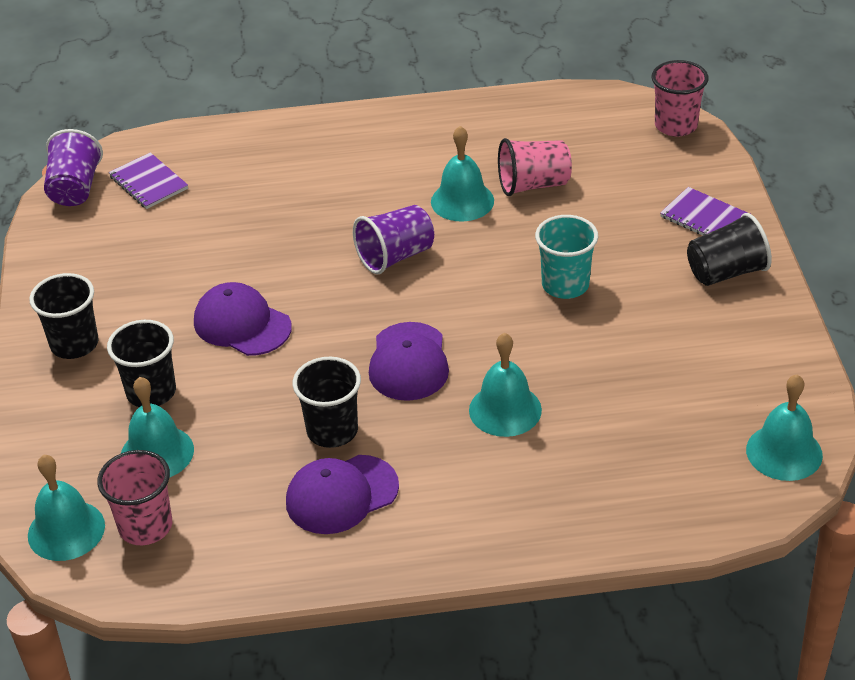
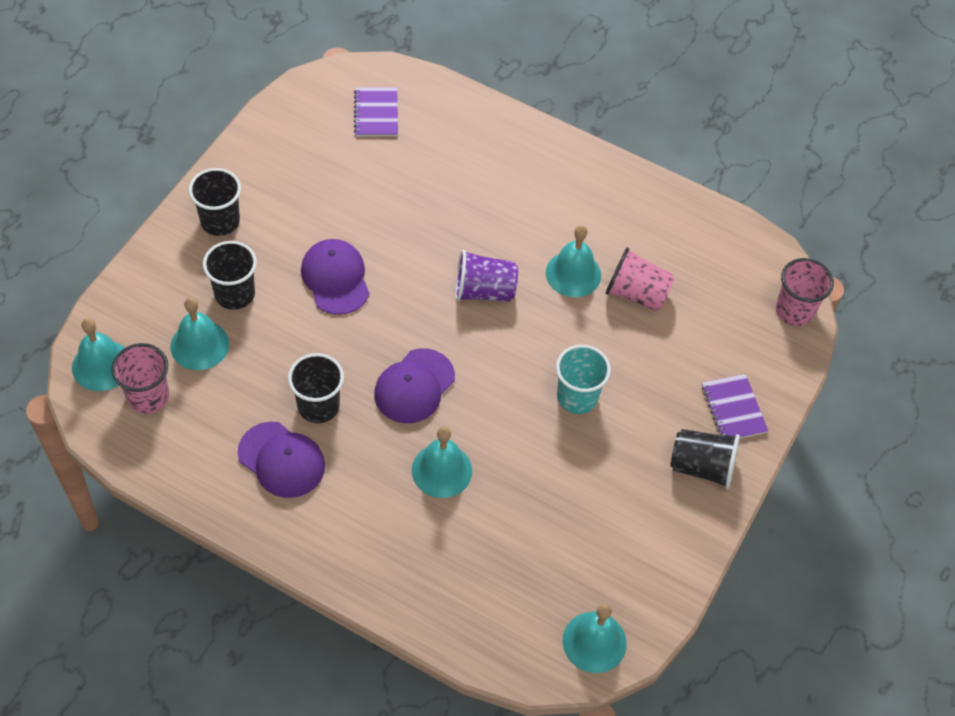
camera: 30 degrees right, 15 degrees up
purple cup [44,129,103,206] -> none
purple cap [286,455,399,534] -> purple cap turned 150 degrees counterclockwise [238,422,325,498]

